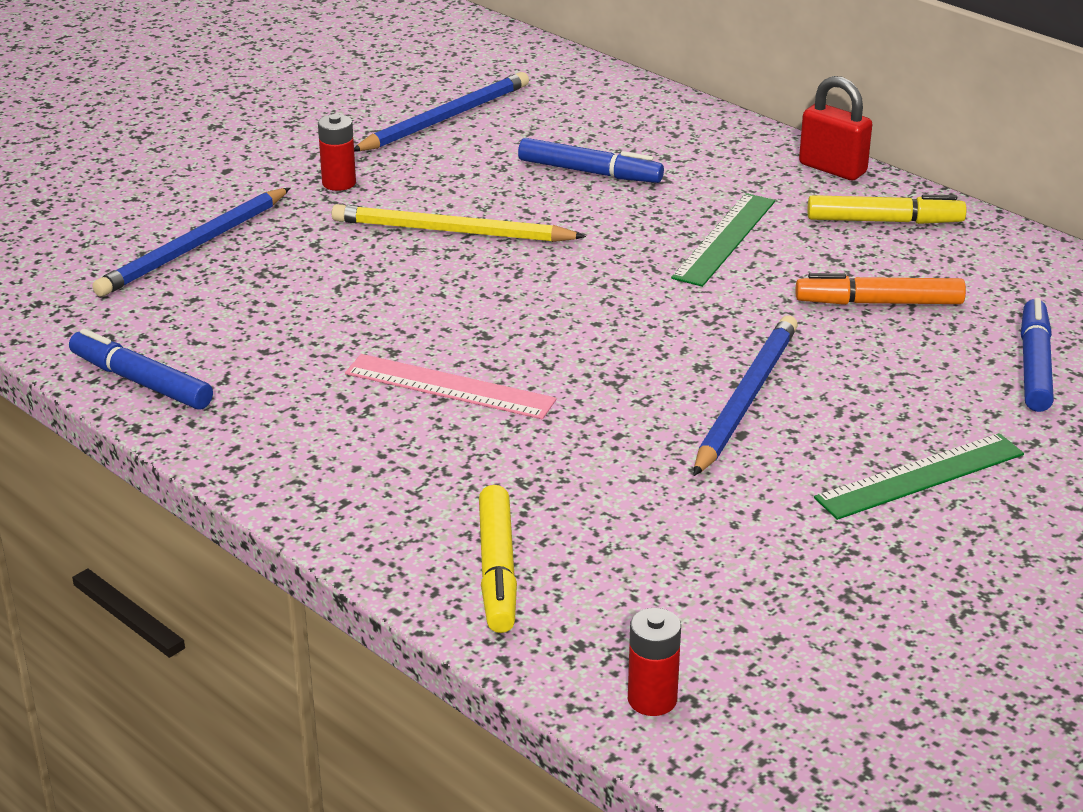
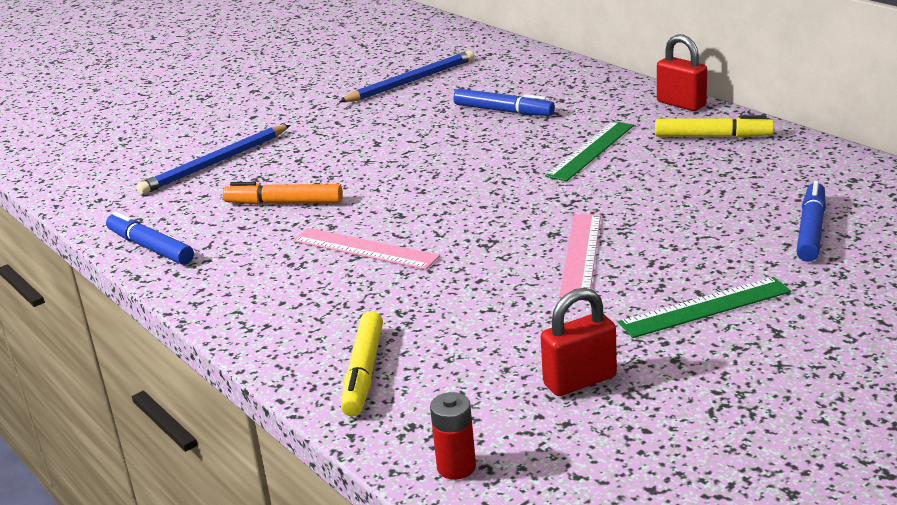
camera: 10 degrees right, 5 degrees down
red battery [318,114,356,191] -> none
yellow pencil [332,204,586,242] -> none
blue pencil [693,316,798,476] -> pink ruler [559,214,601,298]
orange marker [796,273,966,305] -> orange marker moved to [223,182,343,205]
none -> red padlock [541,288,617,396]

